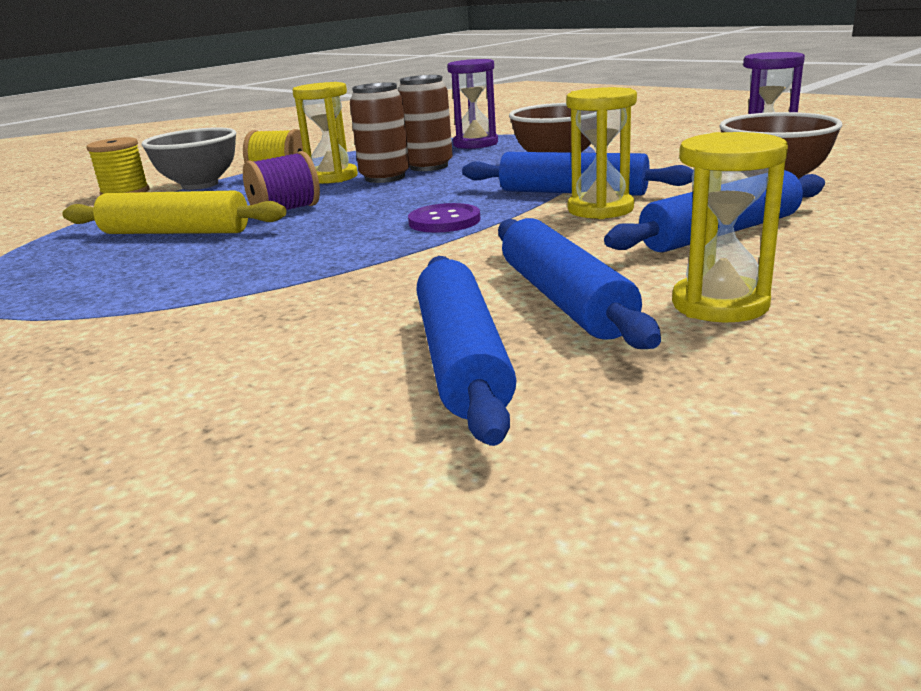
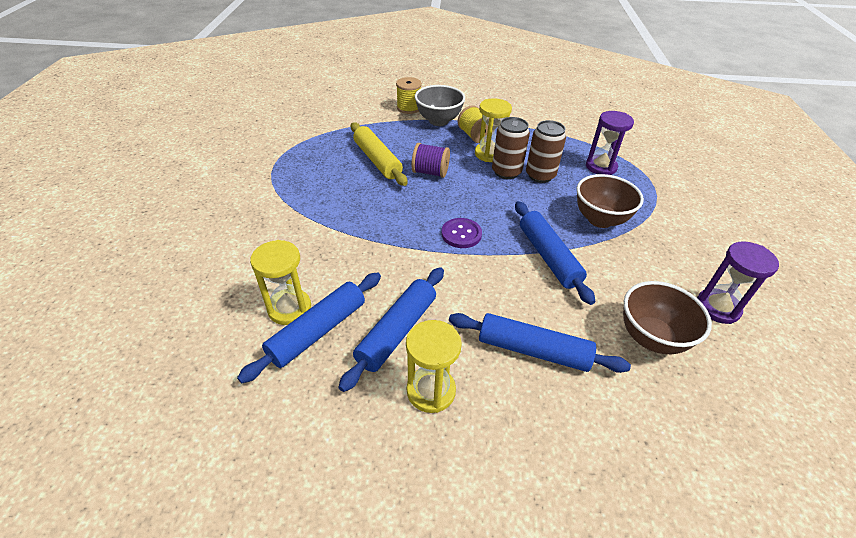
camera: 45 degrees right, 20 degrees up
yellow hourglass [566,87,637,219] -> yellow hourglass moved to [250,240,311,325]

